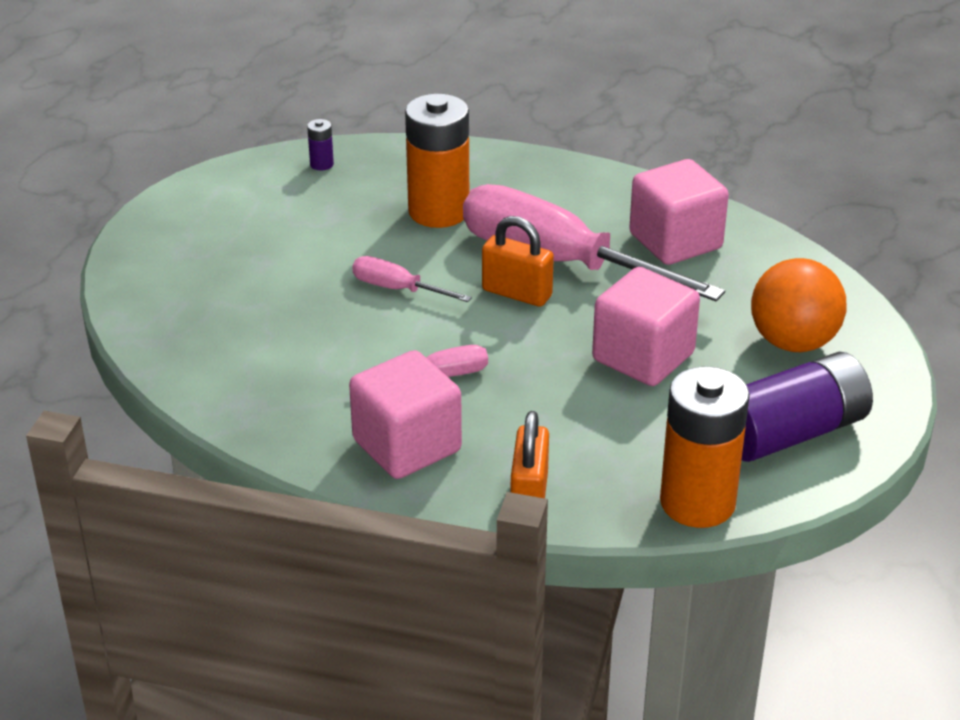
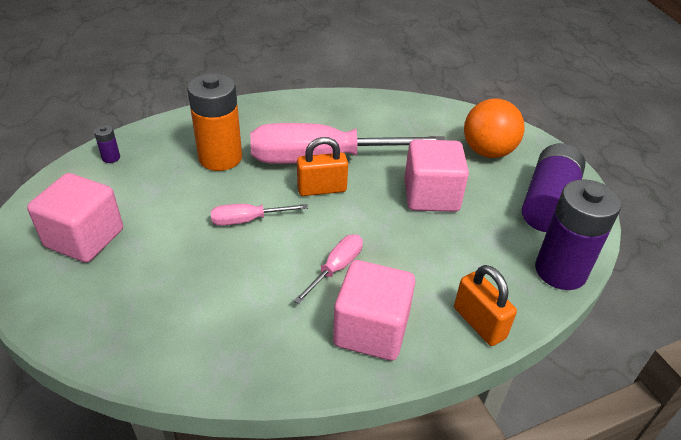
camera: 40 degrees left, 5 degrees up
pink cube [629,159,729,265] -> pink cube moved to [27,173,123,263]
orange battery [660,366,750,528] -> purple battery [535,179,621,290]

